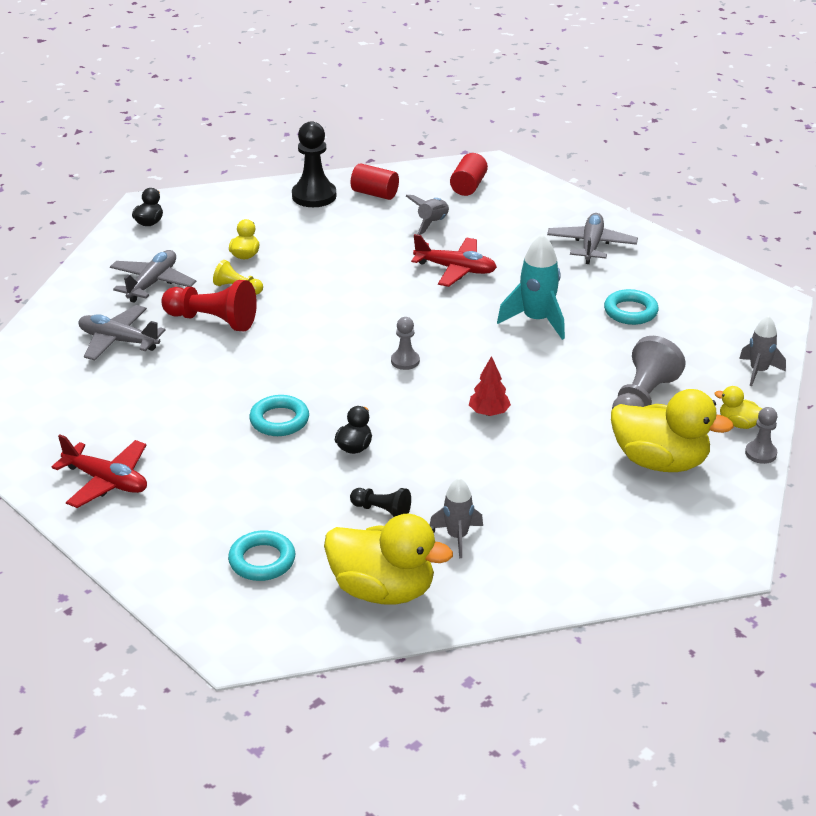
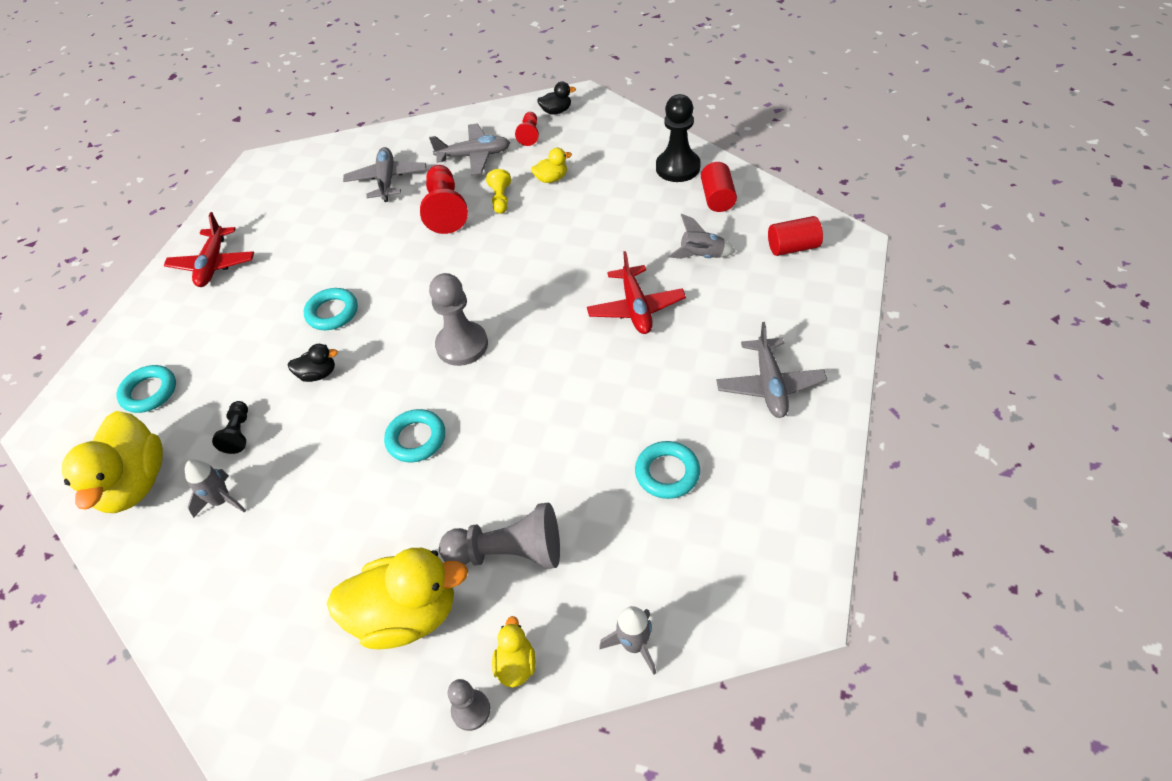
camera: 65 degrees right, 15 degrees up
grey pawn [391,317,420,370] -> grey pawn [429,273,488,366], size x1.82
red tree [469,356,511,416] -> turquoise ring [384,409,445,463]
turquoise rocket [497,234,565,340] -> none
grey plane [547,213,638,264] -> grey plane turned 105 degrees clockwise [716,322,827,418]
yellow duck [611,389,734,472] -> yellow duck turned 90 degrees counterclockwise [326,548,468,650]
none -> red pawn [515,112,539,146]

